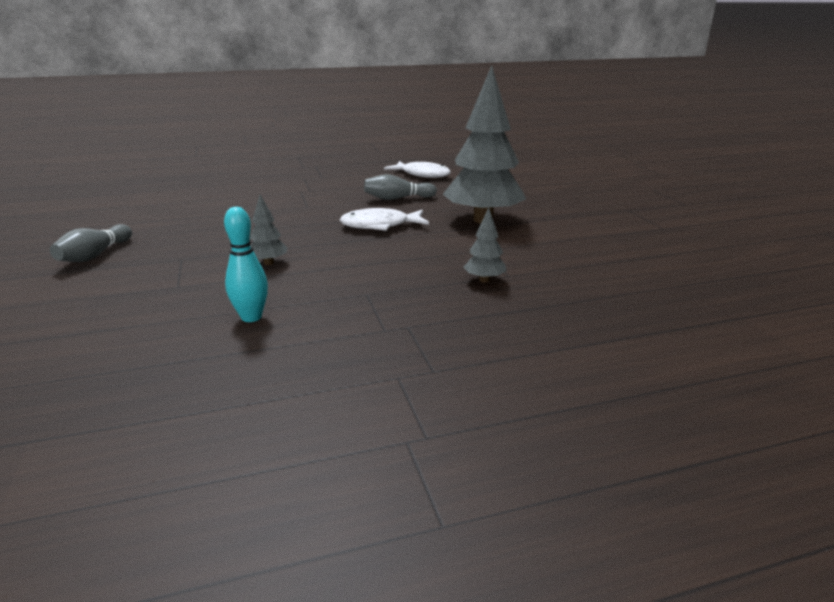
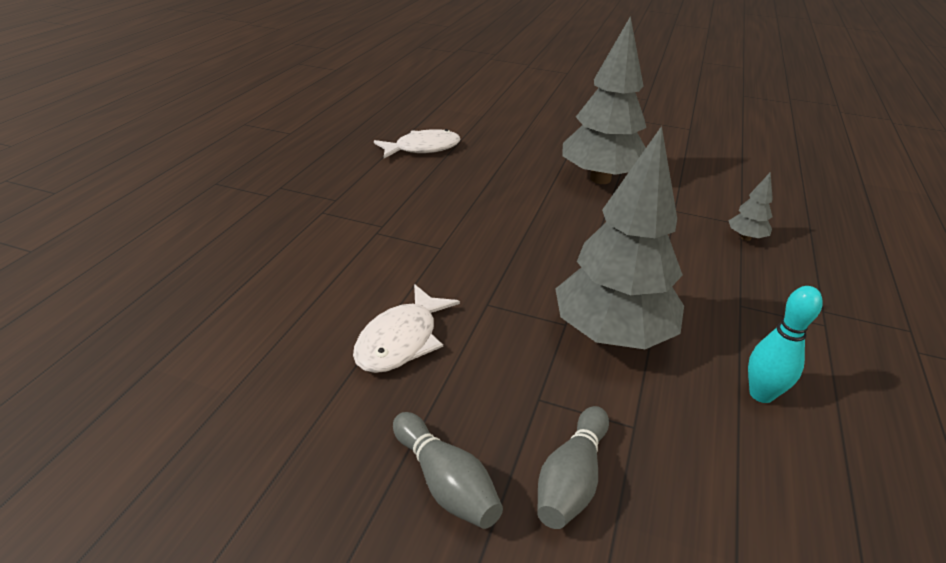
camera: 55 degrees left, 10 degrees up
grey tree [249,194,288,265] -> grey tree [555,126,684,349], size x2.40
white fish [340,208,429,231] -> white fish moved to [353,284,460,373]
grey bowling pin [364,174,437,200] -> grey bowling pin moved to [537,406,609,529]

